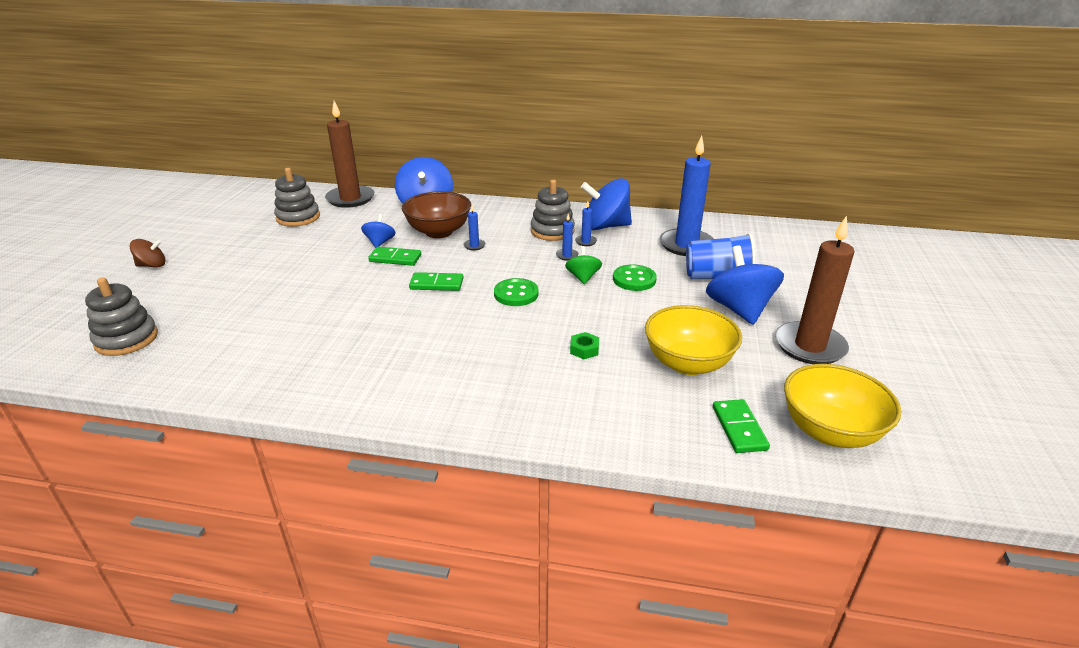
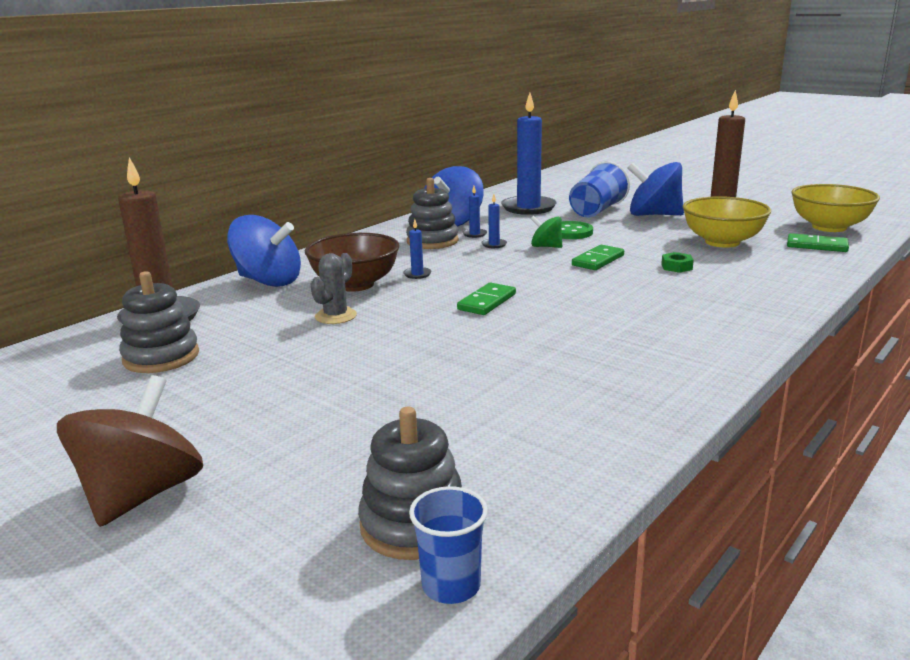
camera: 60 degrees left, 10 degrees down
brown spinning top [130,239,165,268] -> brown spinning top [57,375,203,527], size x1.89
blue spinning top [361,214,396,248] -> grey cactus [311,253,357,324]
green domino [368,247,421,266] -> green domino moved to [572,245,624,270]
green button [494,278,539,306] -> none
none -> blue cup [409,486,488,604]

